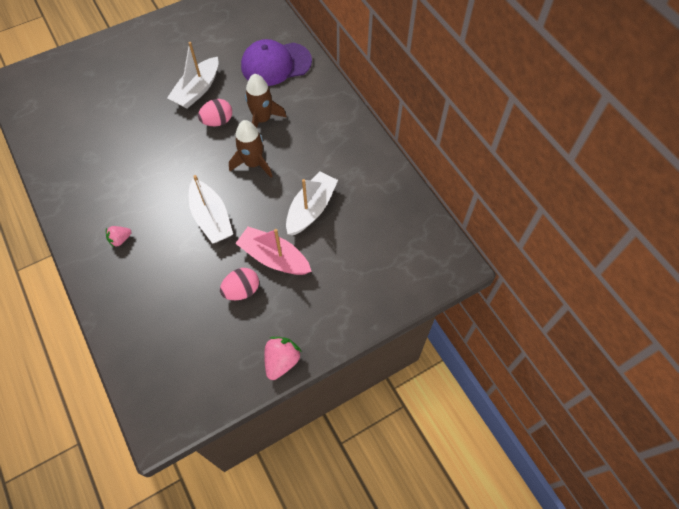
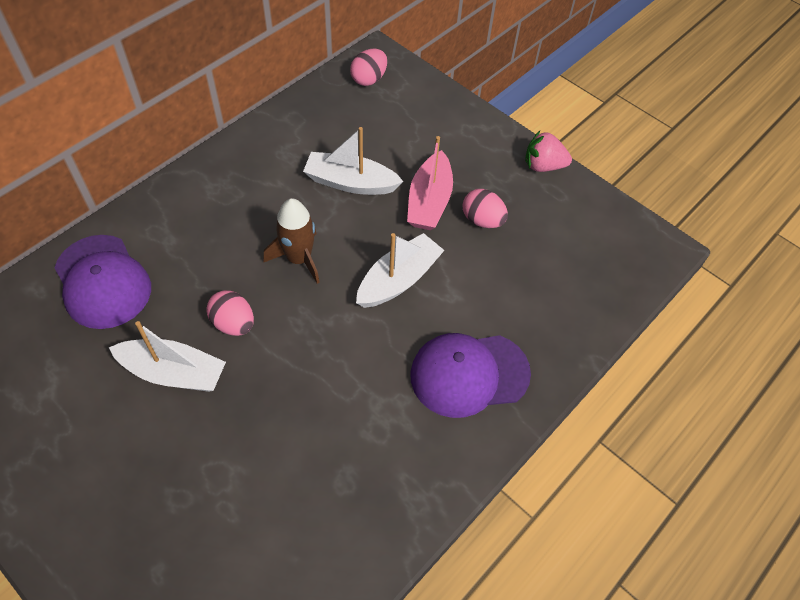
camera: 110 degrees left, 5 degrees down
pink strawberry [106,226,132,248] -> purple cap [410,333,531,418]
brown rocket [245,74,287,128] -> none
none -> pink egg [350,49,387,86]

